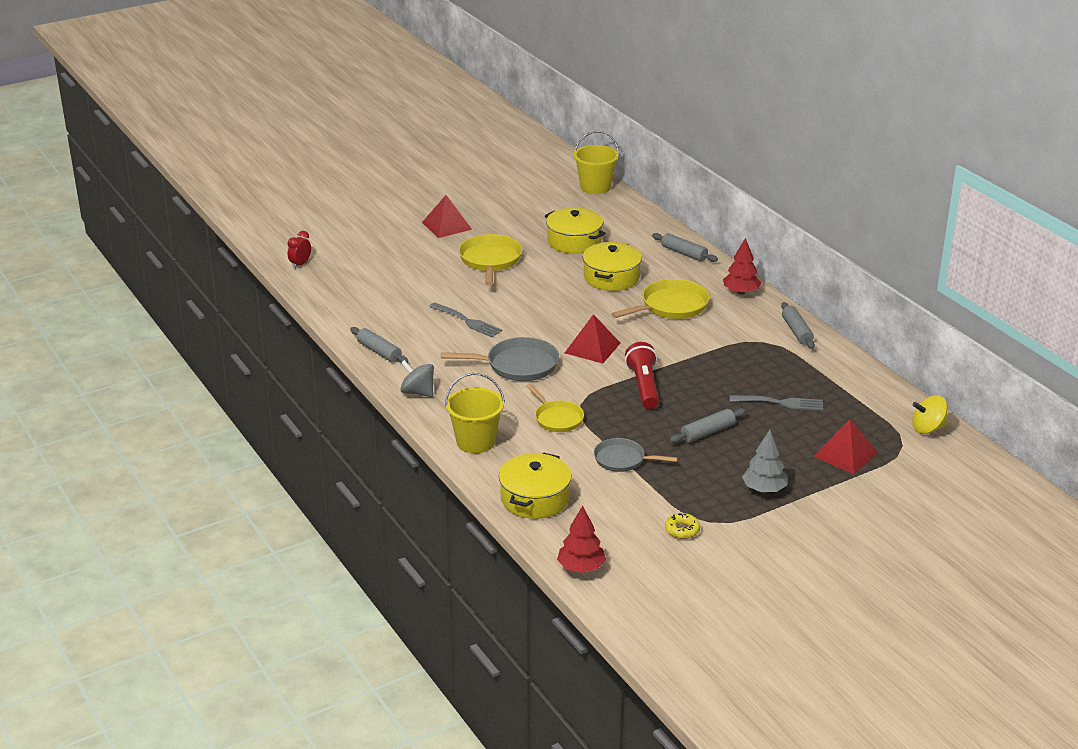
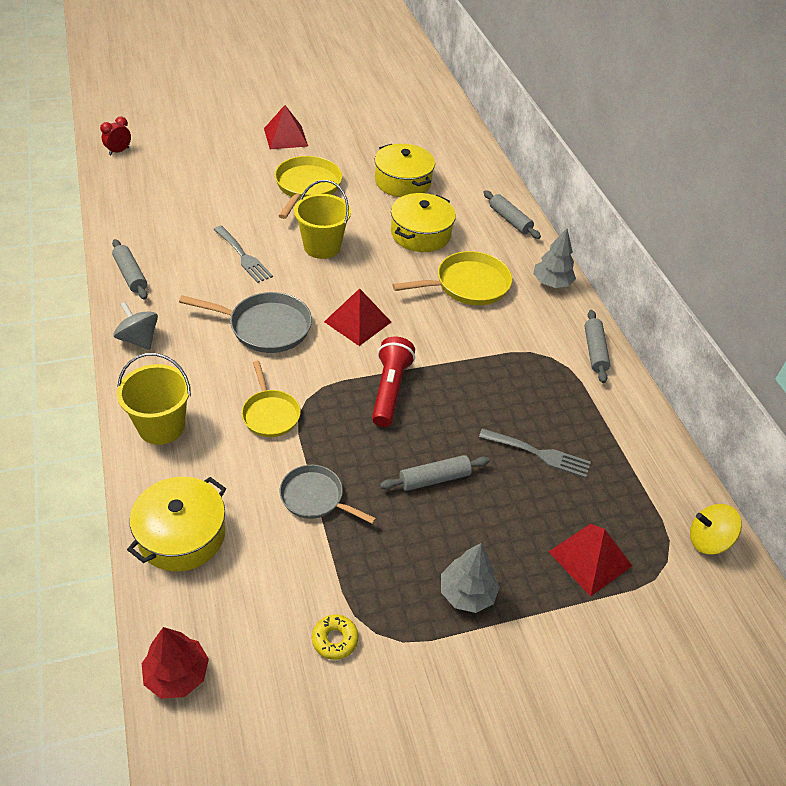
camera: 10 degrees right, 15 degrees up
yellow bucket [574,131,619,194] -> yellow bucket moved to [294,180,351,259]
red tree [723,238,761,295] -> grey tree [533,228,576,288]

